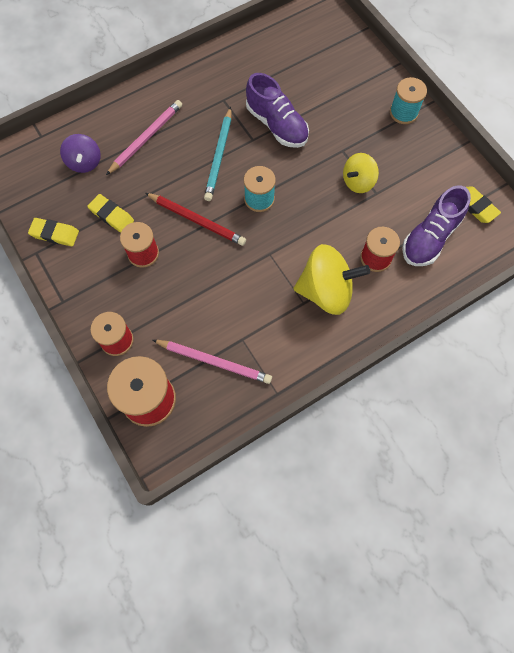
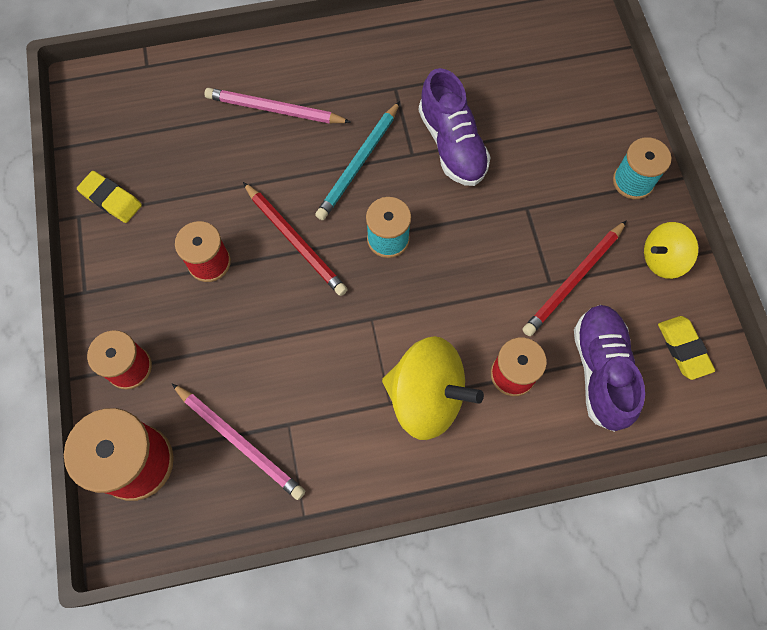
camera: 20 degrees right, 0 degrees up
purple spinning top [60,134,101,173] -> none
yellow eraser [87,194,134,233] -> none
pink pencil [106,100,182,175] -> pink pencil turned 135 degrees counterclockwise [205,88,351,124]
yellow spinning top [343,153,379,193] -> yellow spinning top moved to [644,222,699,279]
purple shoe [402,185,471,266] -> purple shoe turned 120 degrees clockwise [574,305,645,432]
none -> red pencil [522,220,627,336]

